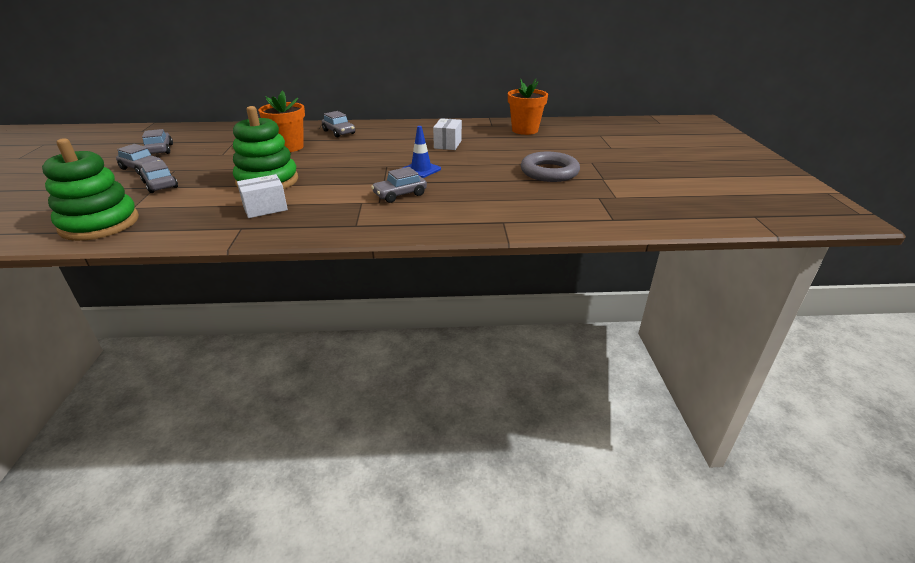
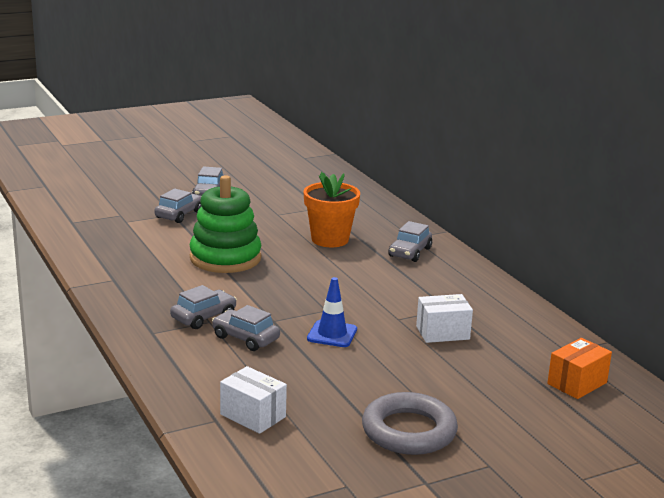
camera: 65 degrees right, 10 degrees down
green stacking toy [42,138,139,241] -> none
grey car [142,129,173,154] -> grey car moved to [170,285,237,329]
white box [237,174,288,218] -> white box moved to [220,366,287,434]
orange flower pot [508,79,548,135] -> orange box [547,338,612,399]

